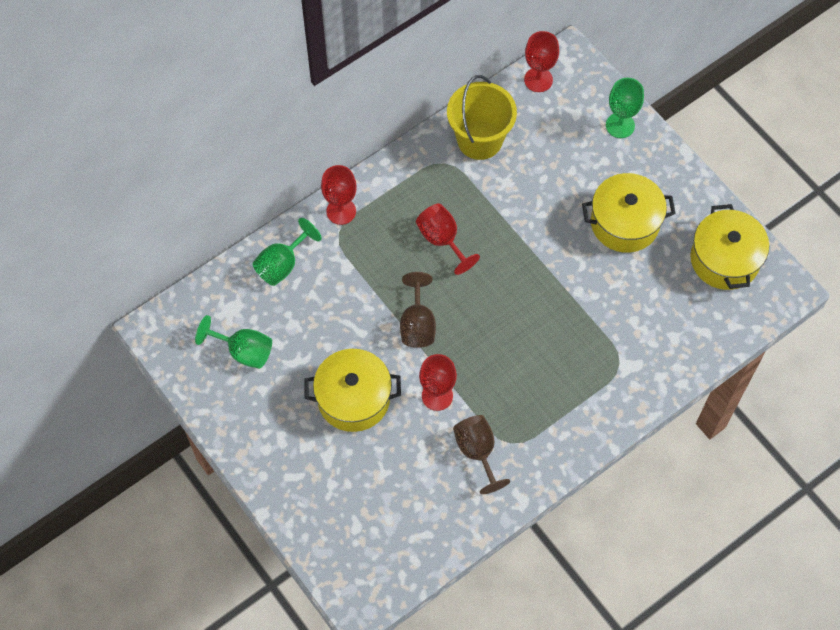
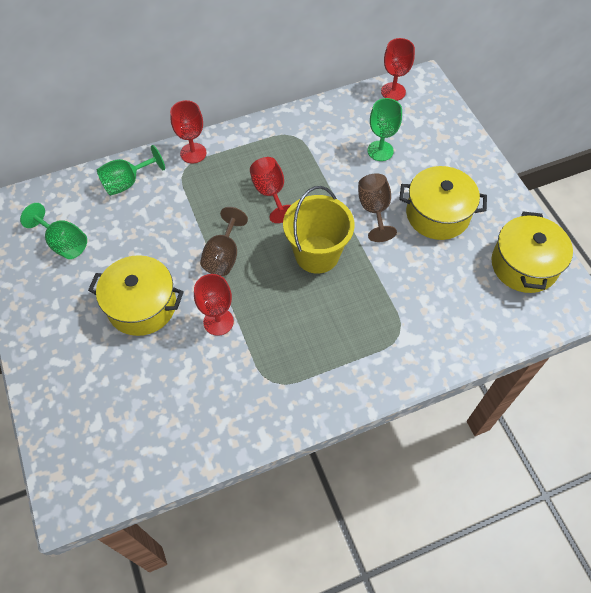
camera: 15 degrees right, 5 degrees down
yellow bucket [447,75,517,160] -> yellow bucket moved to [283,186,354,274]
brown goblet [453,415,510,494] -> brown goblet moved to [358,173,397,242]
green goblet [606,78,644,138] -> green goblet moved to [368,98,402,161]

